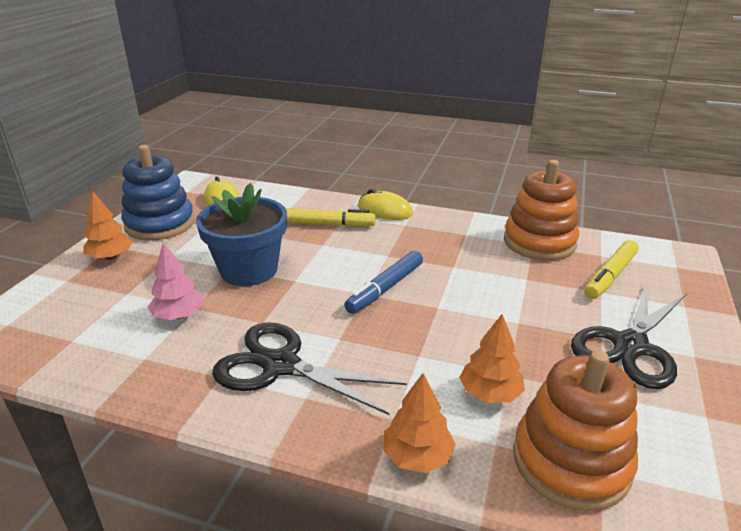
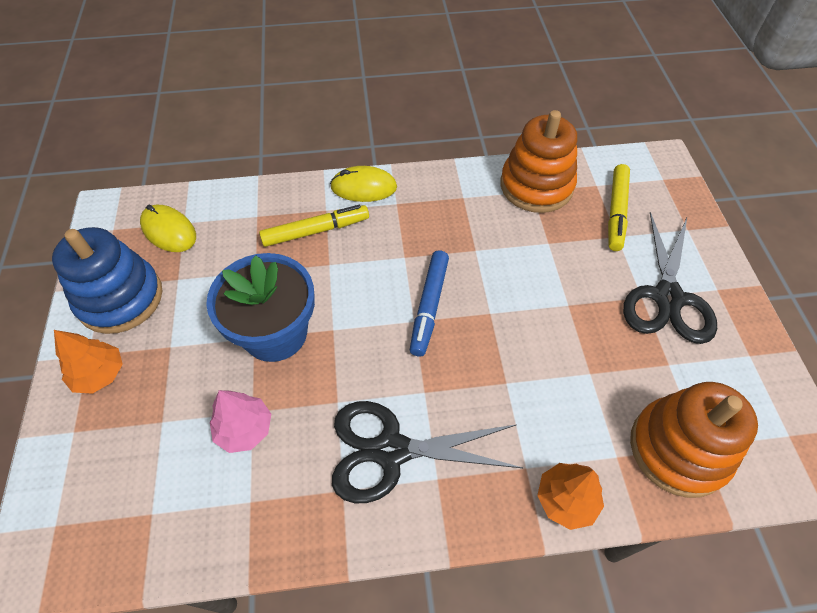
camera: 25 degrees left, 25 degrees up
orange tree [459,314,525,403] -> none

